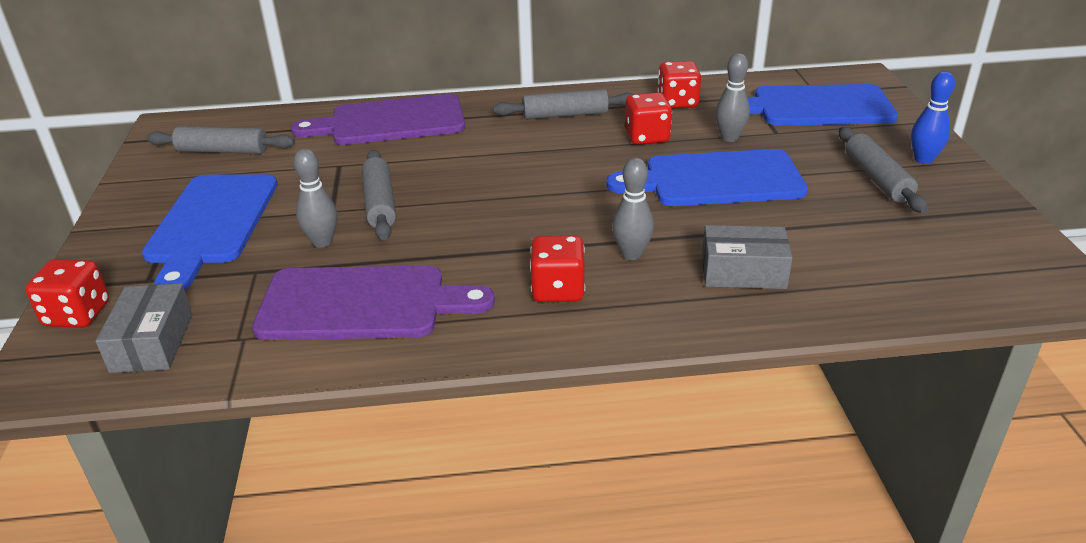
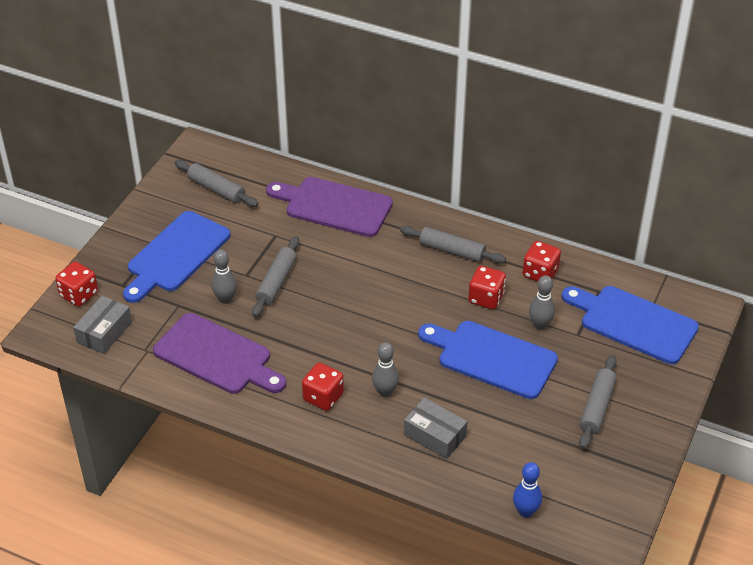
camera: 30 degrees right, 10 degrees up
blue bowling pin [911,72,955,164] -> blue bowling pin moved to [513,462,542,518]

